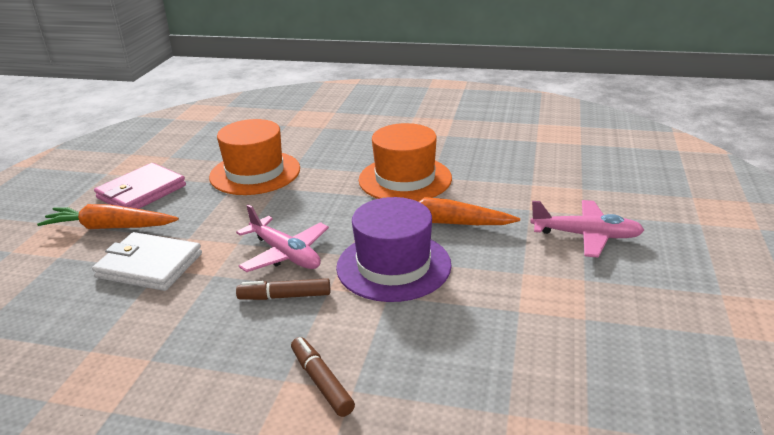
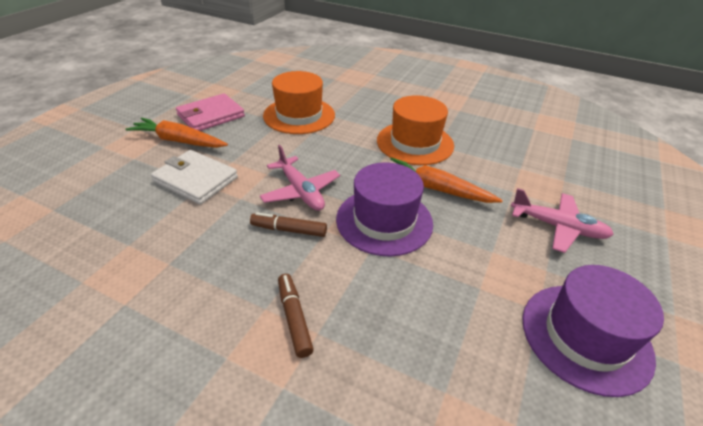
camera: 10 degrees right, 10 degrees up
none -> purple hat [522,265,664,397]

